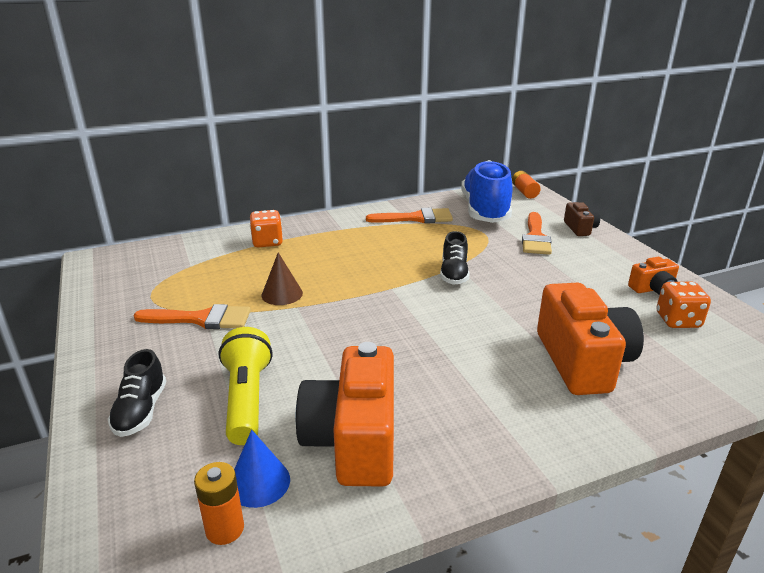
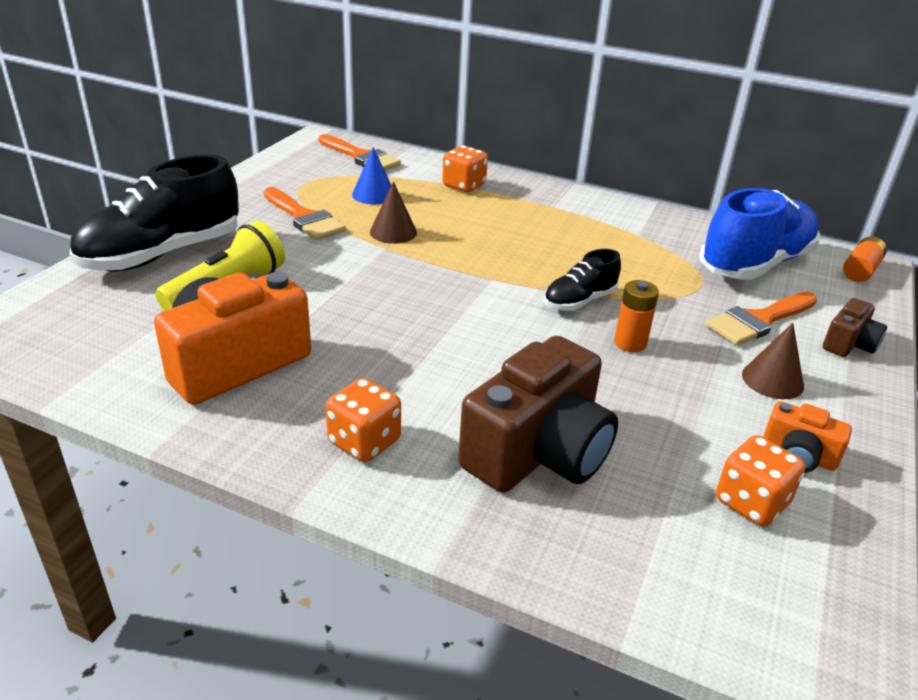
camera: 45 degrees right, 5 degrees up
black shoe [108,349,167,437] -> black shoe [70,155,239,271], size x1.94
orange battery [194,462,244,545] -> orange battery moved to [614,280,659,352]
blue cone [234,430,290,508] -> blue cone moved to [352,147,391,204]
orange brush [366,208,453,223] -> orange brush moved to [318,134,401,170]
orange camera [537,283,644,395] -> brown camera [458,336,618,493]
none -> orange dice [326,378,401,462]
none -> brown cone [742,323,804,399]

